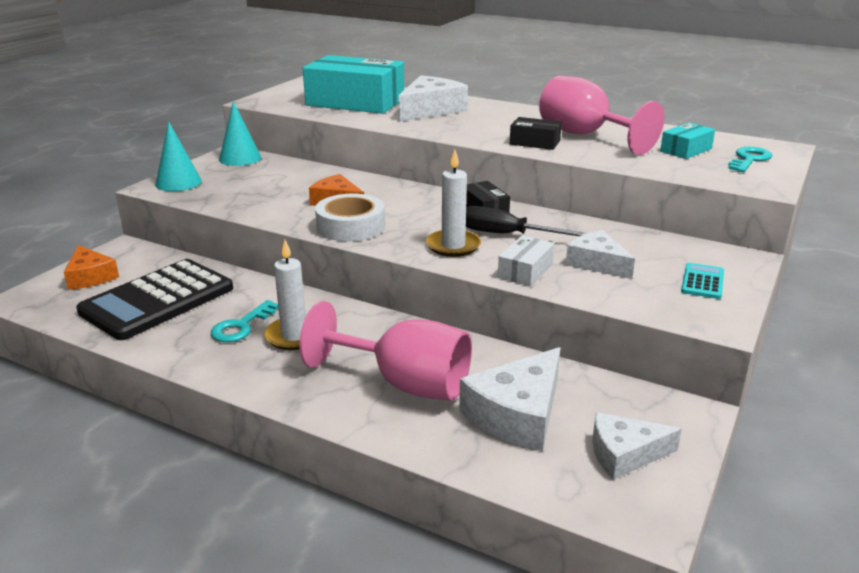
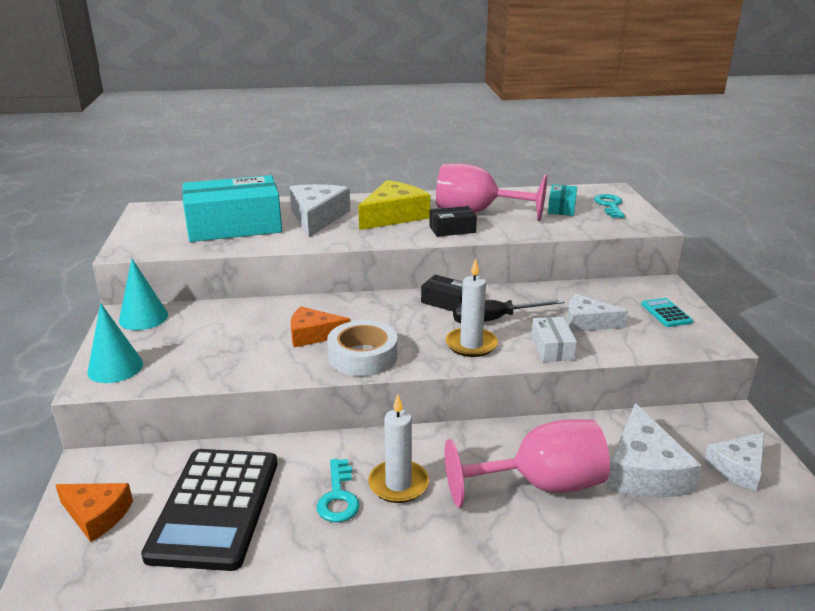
camera: 35 degrees left, 0 degrees up
none -> yellow cheese [358,180,430,230]

